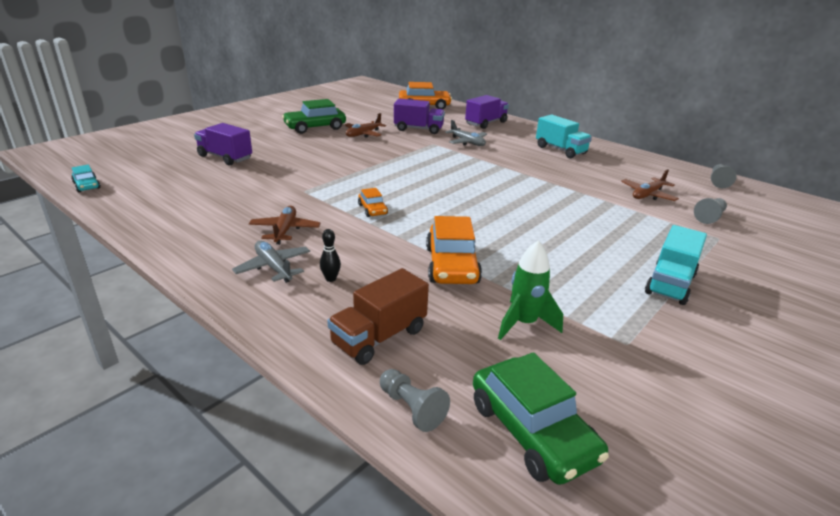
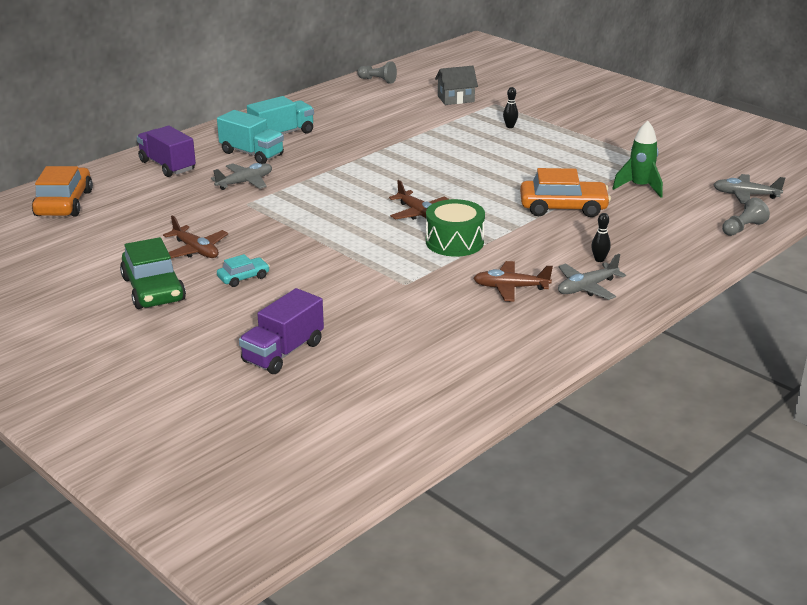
camera: 85 degrees left, 0 degrees up
turquoise car [71,165,101,192] -> turquoise car moved to [217,254,270,287]
brown truck [327,268,429,365] -> none
orange car [358,188,388,217] -> green drum [426,199,485,257]
purple truck [394,99,445,134] -> none
green car [473,352,609,485] -> grey plane [713,174,785,204]
brown plane [621,169,679,201] -> brown plane moved to [389,180,450,220]
turquoise truck [645,225,707,305] -> turquoise truck moved to [217,110,284,164]
grey pawn [694,198,727,224] -> grey house [435,66,478,105]
none -> black bowling pin [503,87,518,128]

